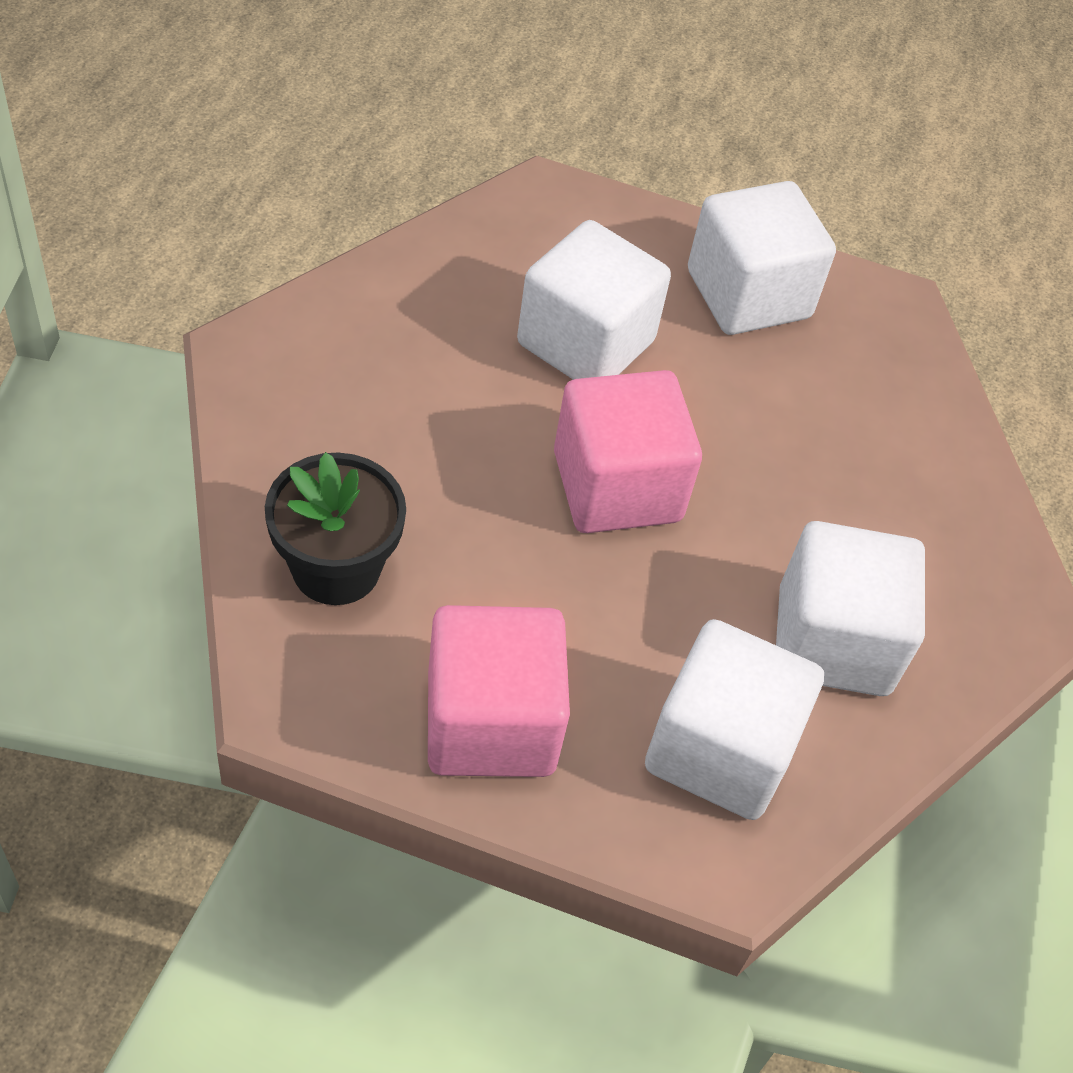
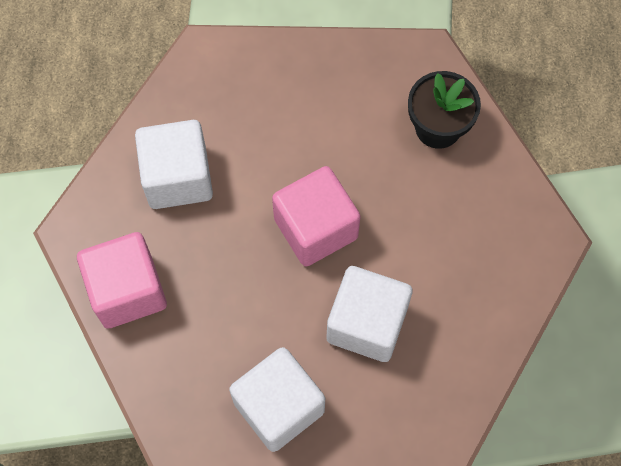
camera: 170 degrees right, 15 degrees up
pink cube [428,605,570,777] -> pink cube moved to [77,232,167,328]
white cube [645,619,824,820] -> none

